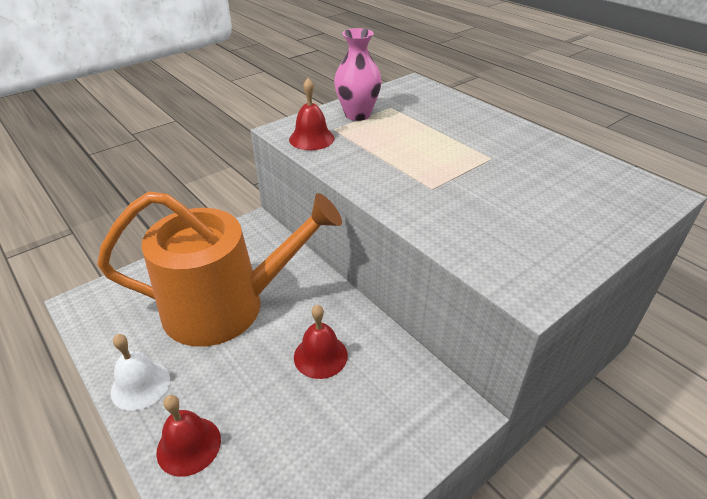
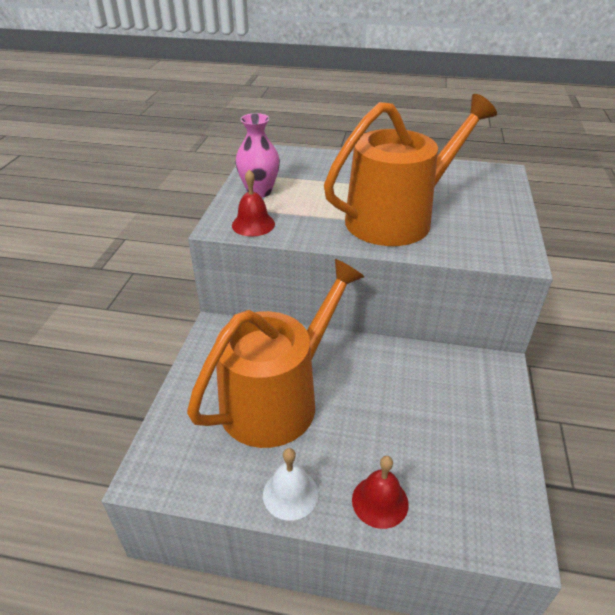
camera: 40 degrees left, 0 degrees up
red bell [294,305,348,379] -> none
none -> orange watering can [324,94,497,246]

